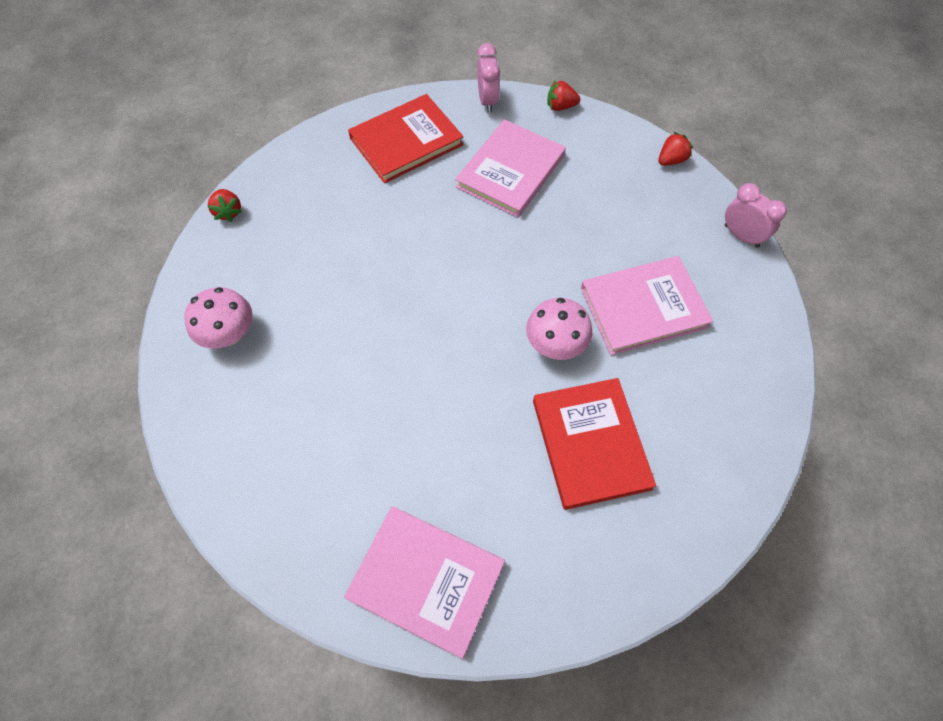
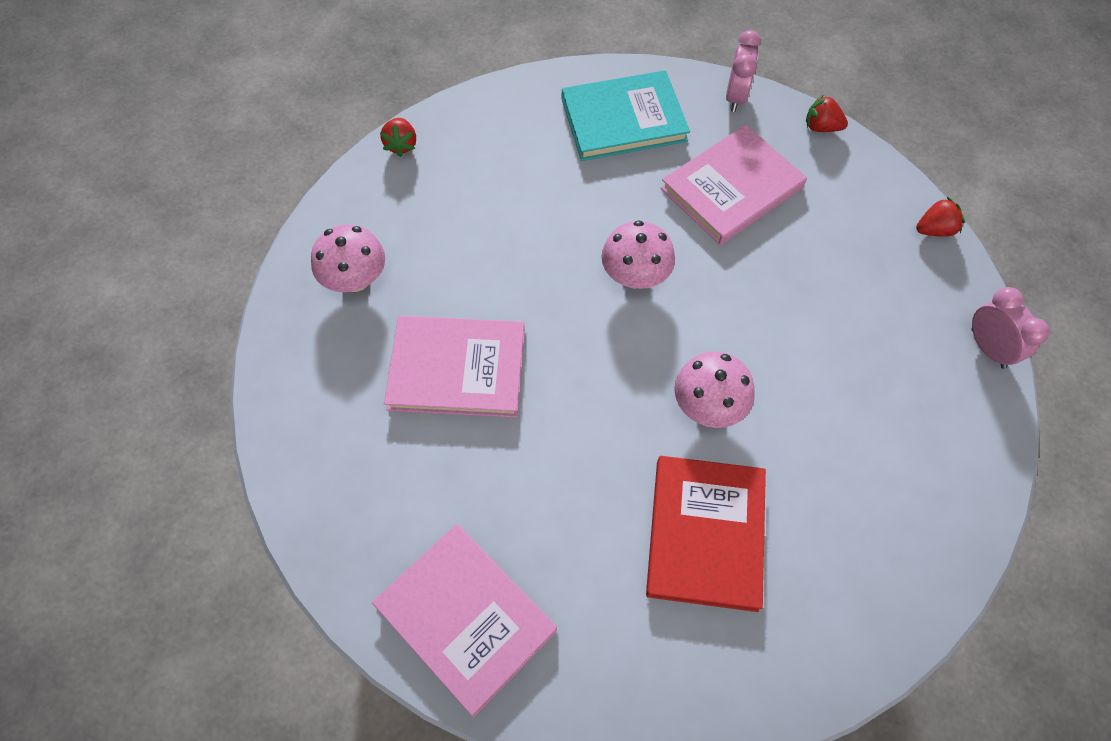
camera: 20 degrees right, 0 degrees up
red book [348,94,464,183] -> turquoise book [562,70,690,161]
pink book [581,256,714,355] -> pink book moved to [384,316,525,418]
none -> pink mushroom [601,220,675,289]

